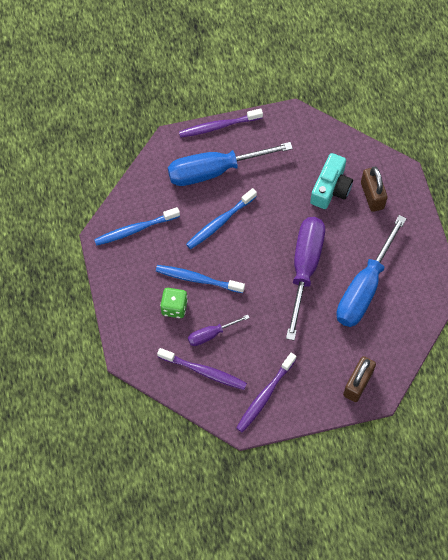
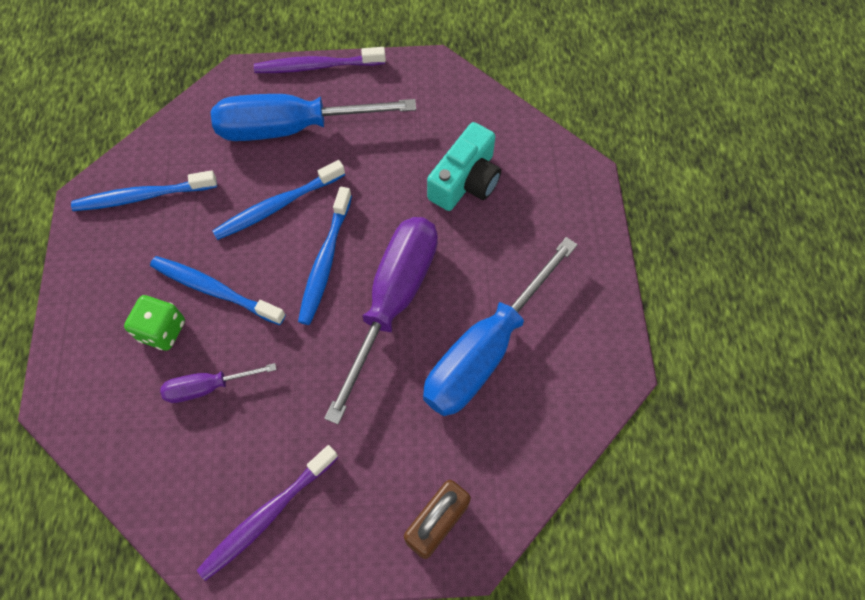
camera: 10 degrees right, 0 degrees up
purple toothbrush [157,348,247,390] -> none
brown padlock [361,166,388,212] -> none
none -> blue toothbrush [298,187,352,325]

